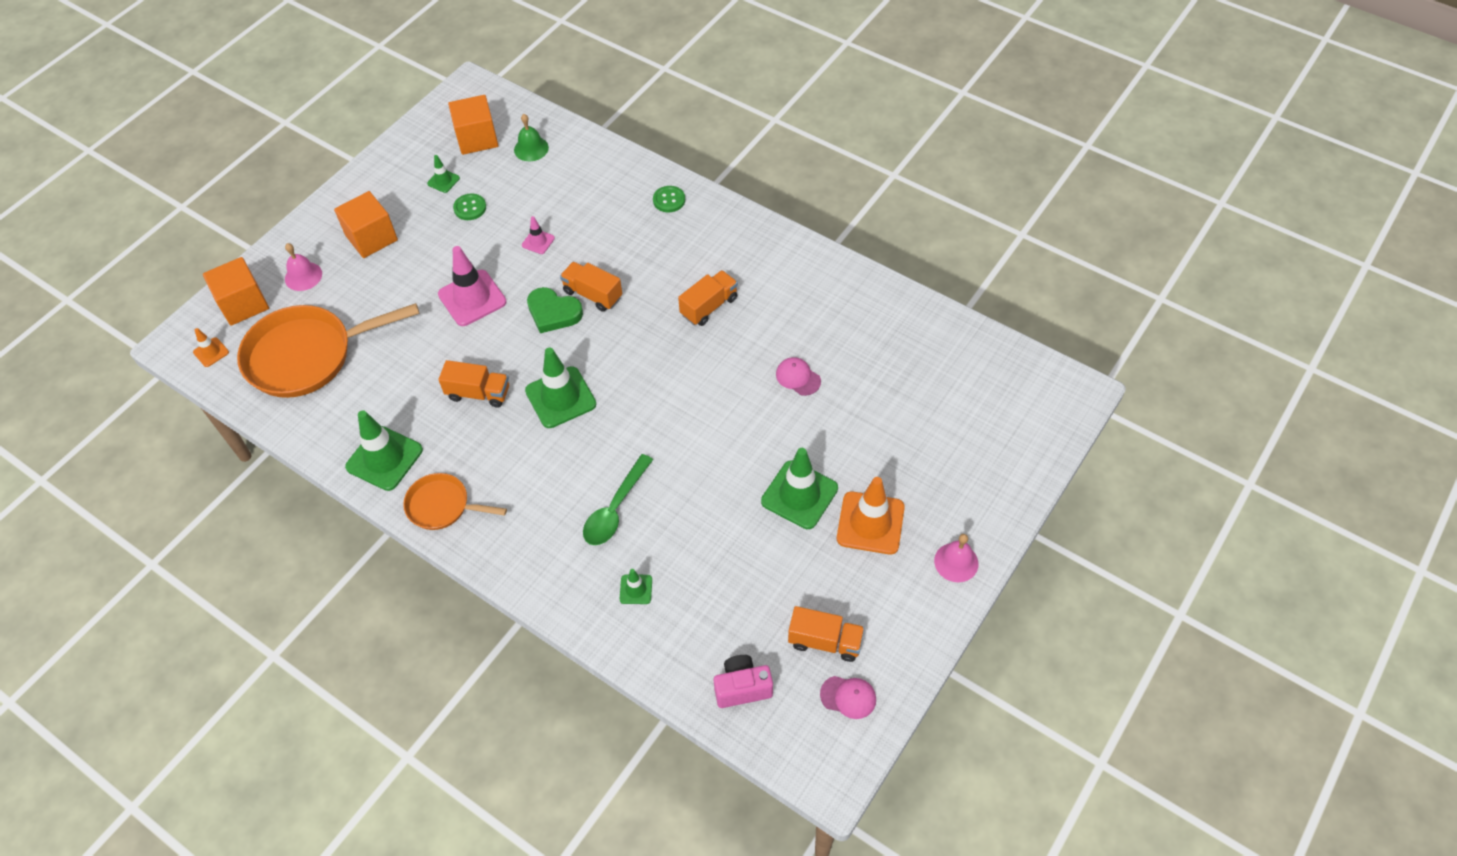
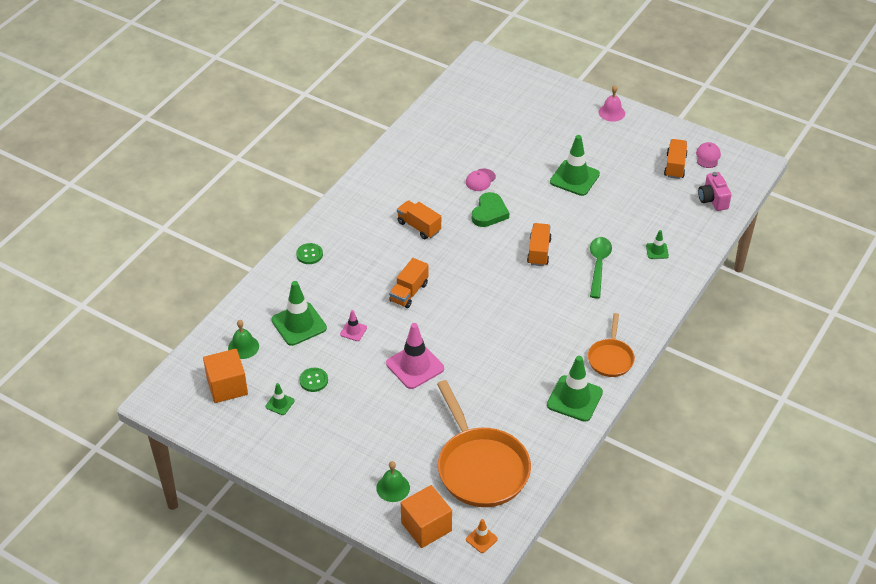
camera: 95 degrees left, 10 degrees down
pink bell [285,243,322,291] -> green bell [376,461,410,502]
orange cube [334,191,398,258] -> none
orange truck [439,360,509,408] -> orange truck moved to [527,223,552,266]
green traffic cone [525,348,596,428] -> green traffic cone moved to [271,281,327,346]
green heart [527,287,583,333] -> green heart moved to [472,192,509,227]
green spoon [583,454,653,545] -> green spoon turned 105 degrees counterclockwise [590,237,612,298]
orange traffic cone [837,477,905,554] -> none

